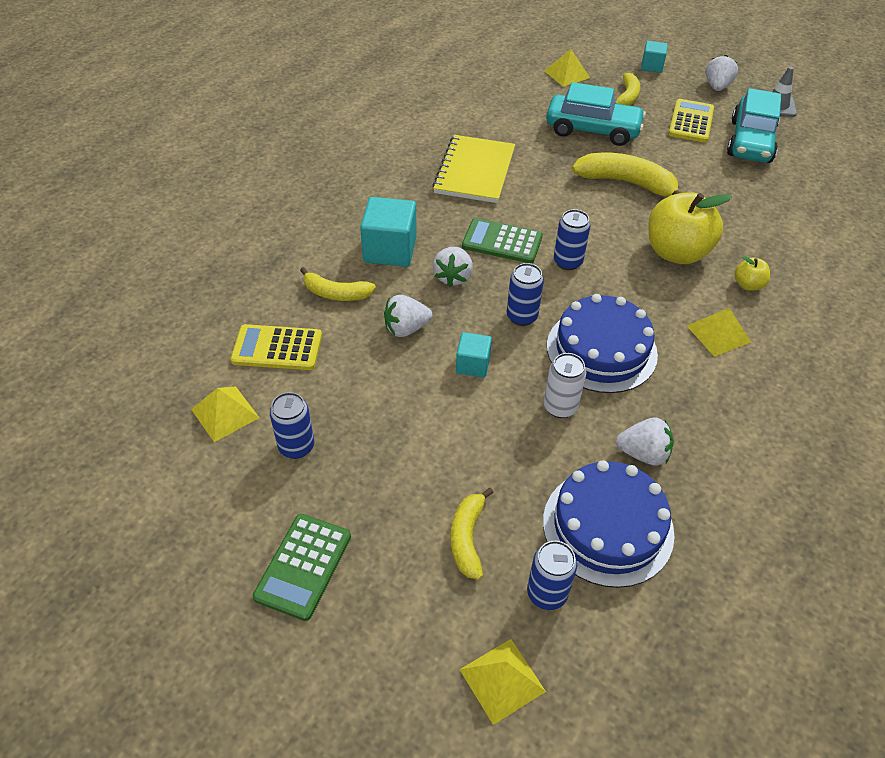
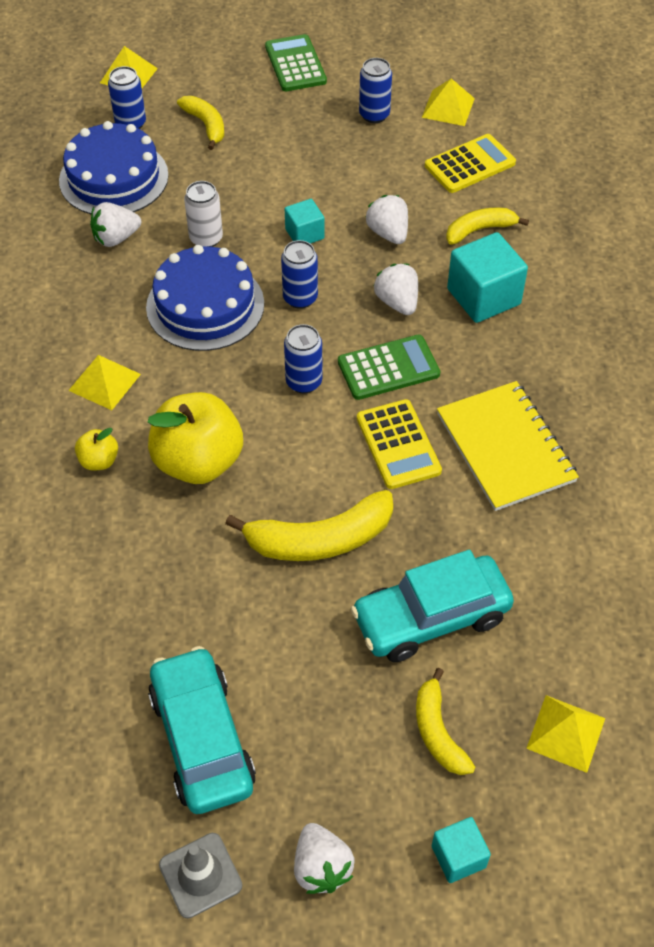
camera: 145 degrees right, 5 degrees up
white strawberry [384,295,432,337] -> white strawberry turned 60 degrees counterclockwise [365,195,408,244]
yellow calculator [669,99,714,142] -> yellow calculator moved to [357,399,442,489]

